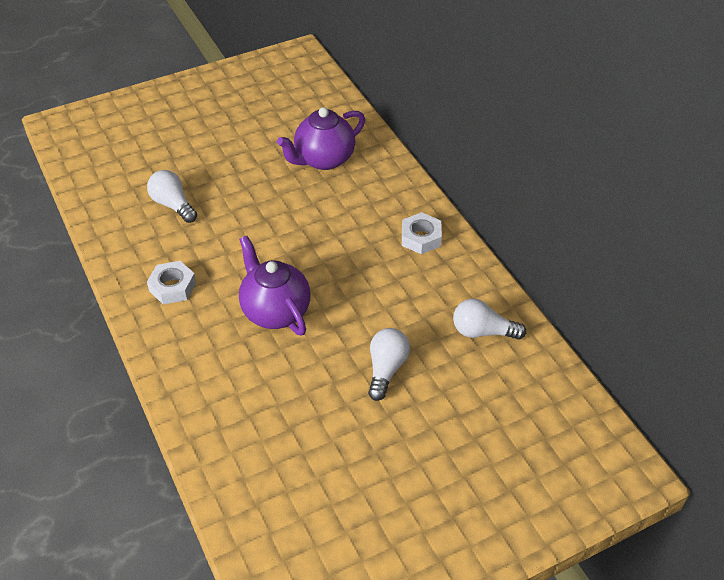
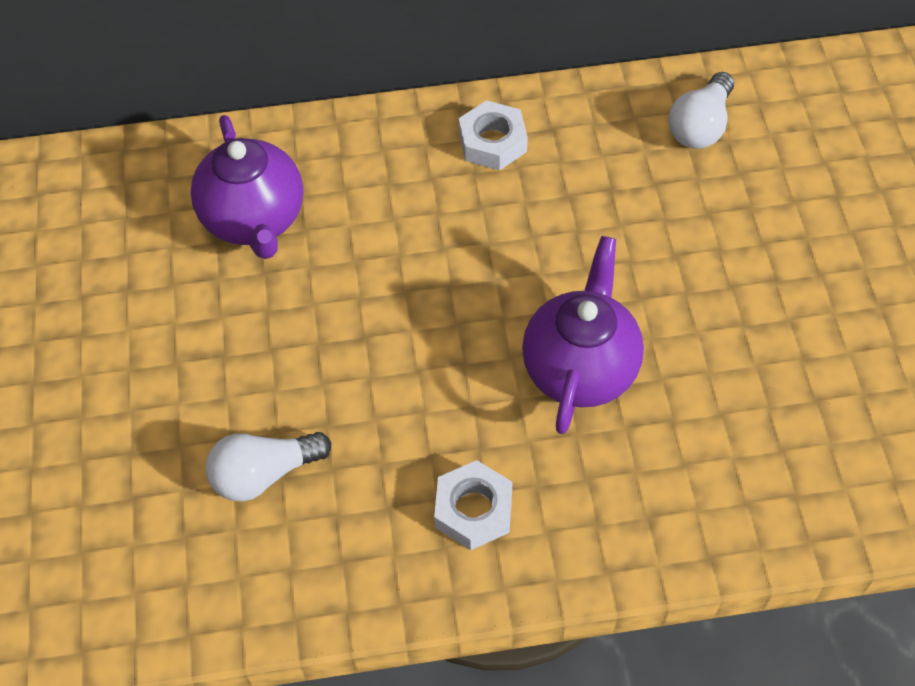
camera: 70 degrees left, 10 degrees up
purple teapot [239,236,311,336] -> purple teapot turned 120 degrees clockwise [522,236,644,434]
white light bulb [368,328,410,401] -> none

